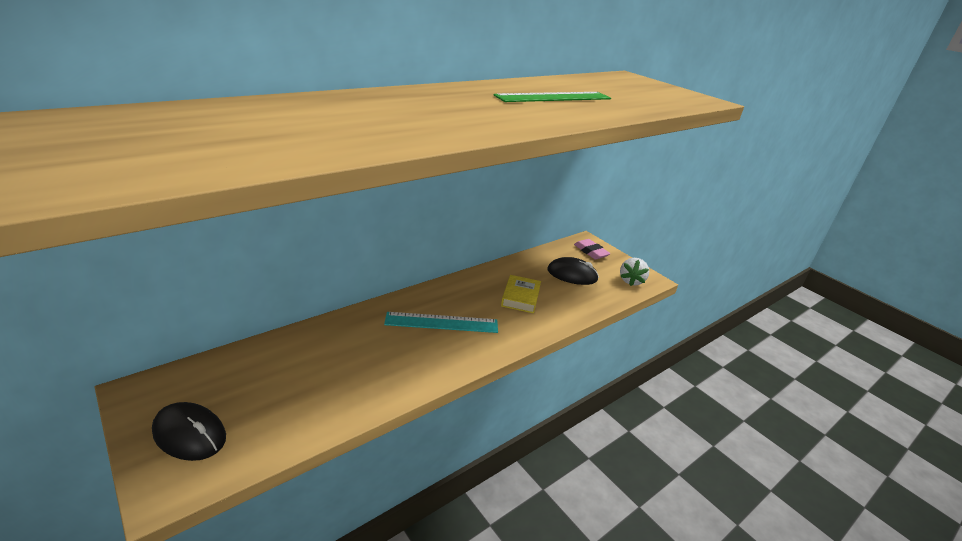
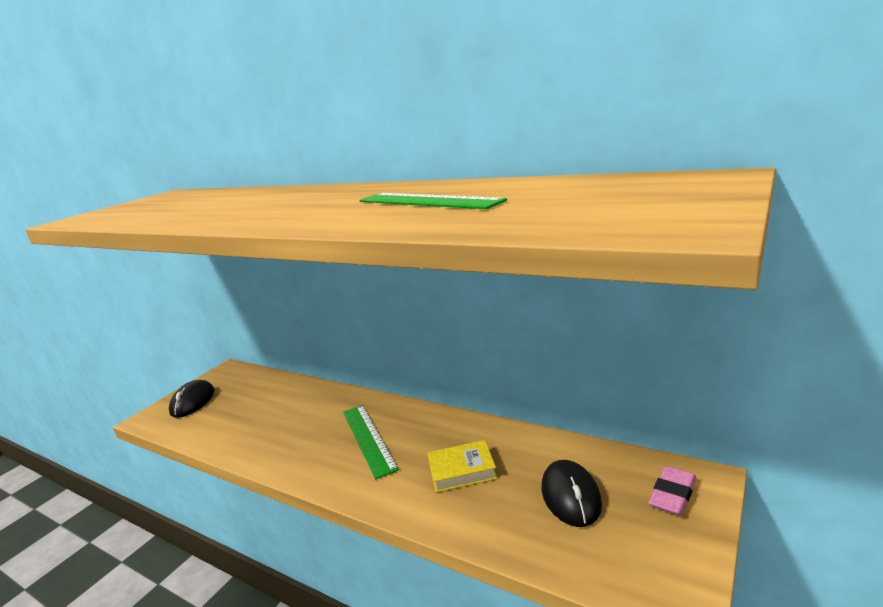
camera: 75 degrees right, 10 degrees down
turquoise ruler [384,312,498,333] -> green ruler [343,405,399,479]
white strawberry [620,258,649,286] -> none

